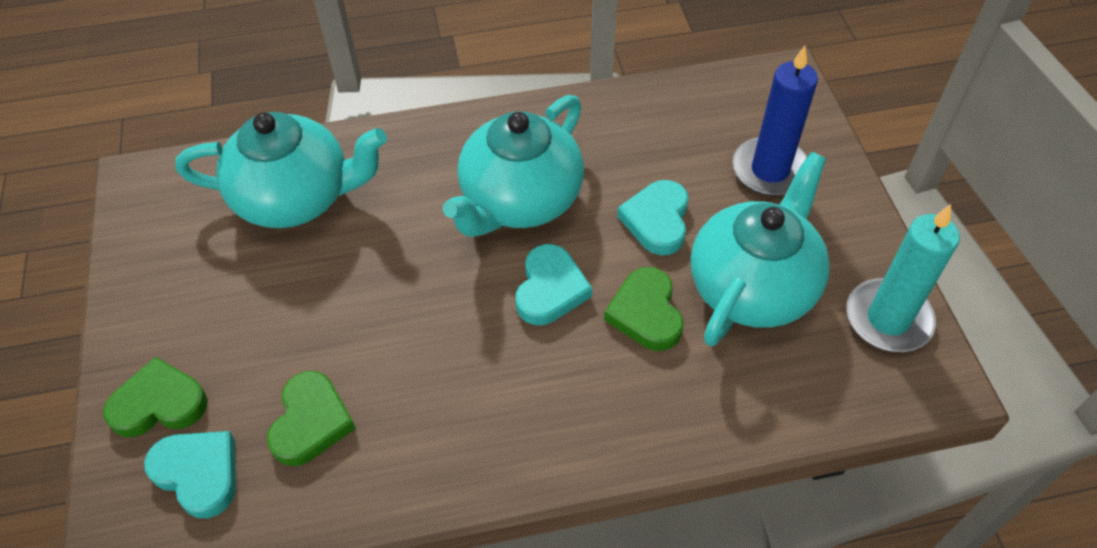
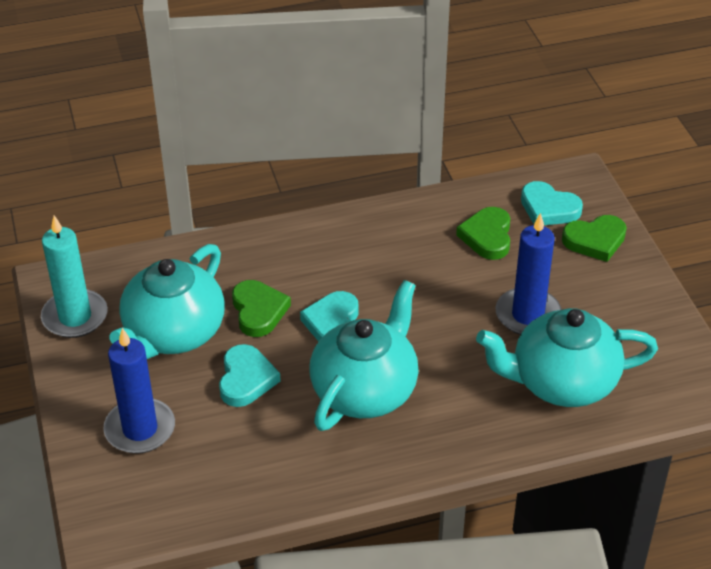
camera: 175 degrees right, 10 degrees down
none -> blue candle [495,213,562,335]

